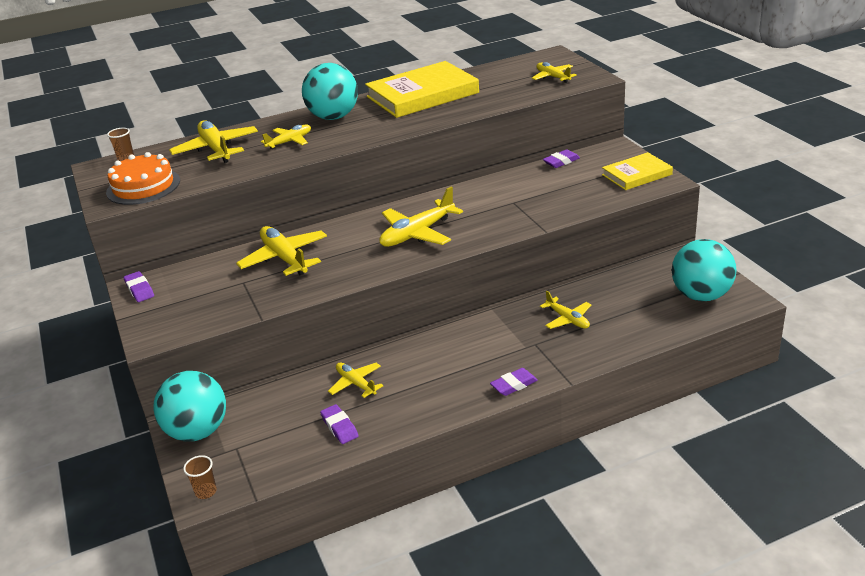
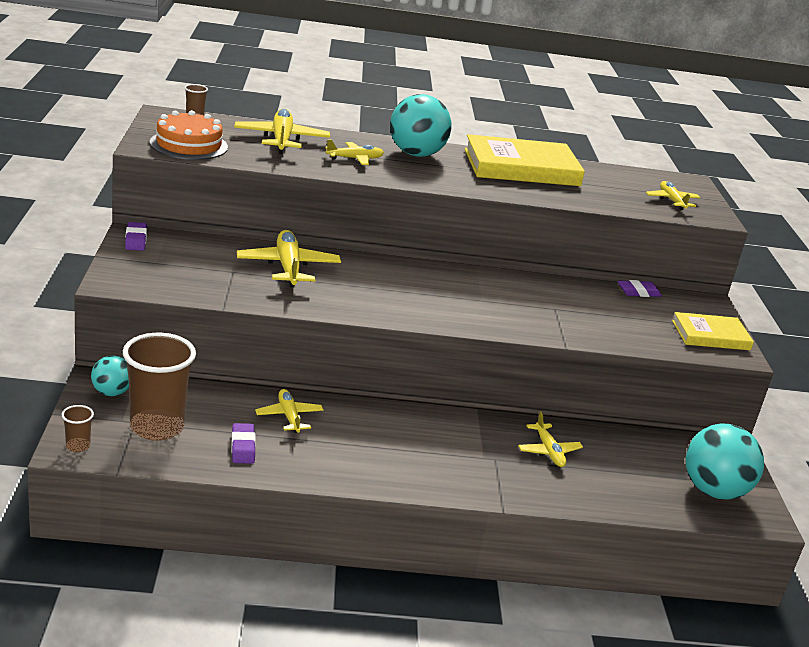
camera: 15 degrees right, 5 degrees down
turquoise ball [154,371,226,442] -> turquoise ball [91,356,129,396], size x0.55
yellow plane [379,187,463,247] -> none
purple eraser [490,368,538,396] -> none
none -> brown cup [123,333,196,441]

